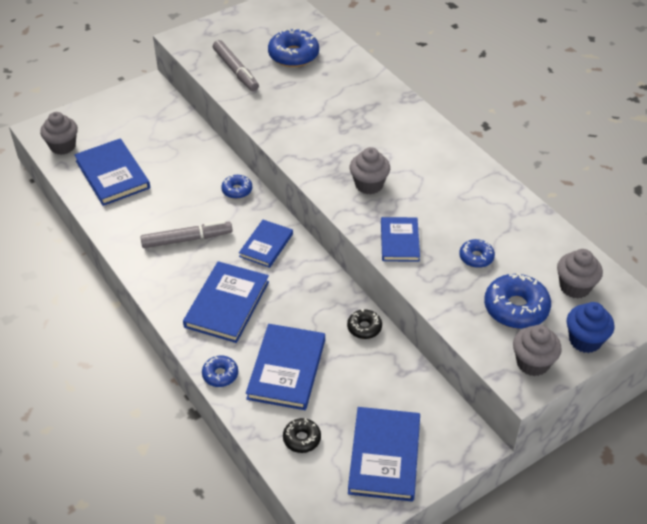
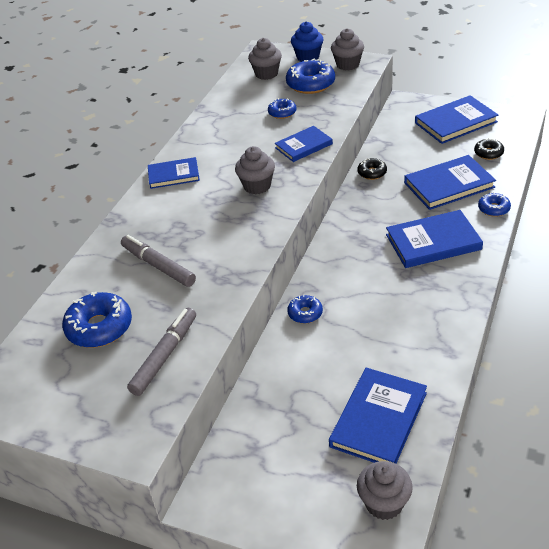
camera: 120 degrees left, 5 degrees down
grey marker [140,221,233,248] -> grey marker moved to [121,235,196,287]
blue book [239,220,293,268] -> blue book moved to [148,157,200,189]

